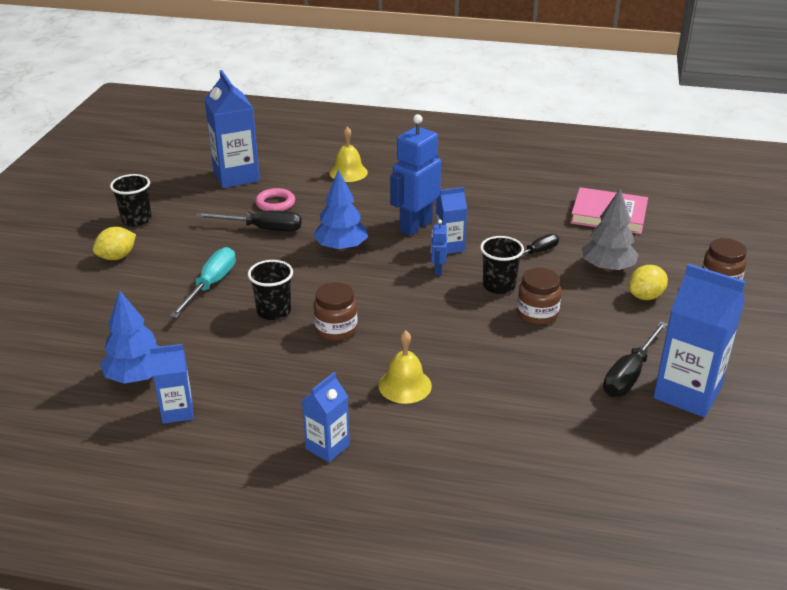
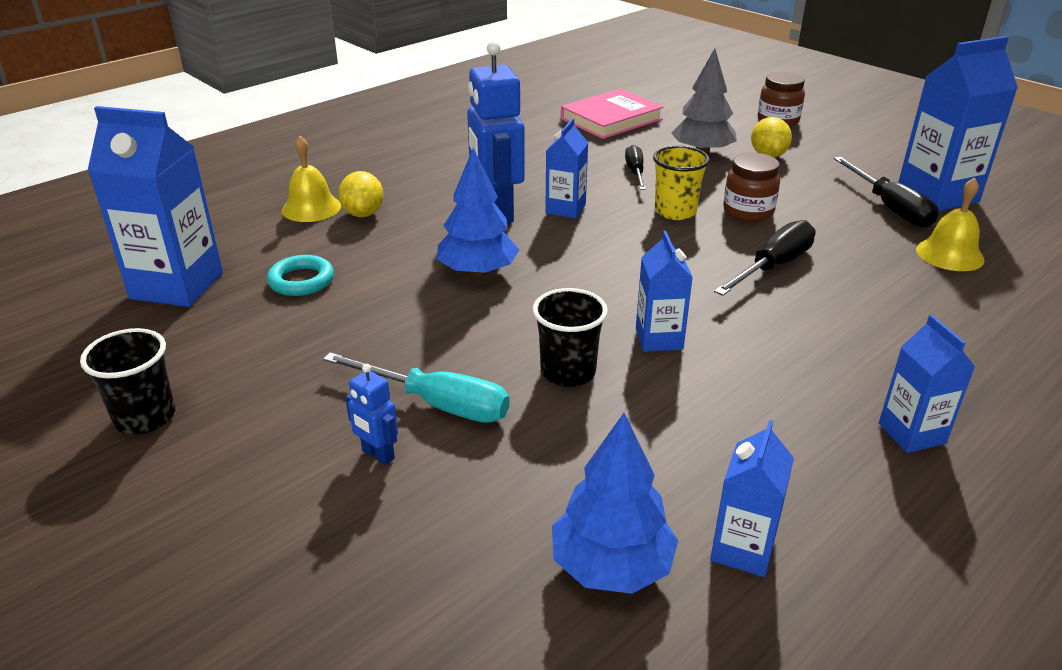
camera: 55 degrees left, 0 degrees up
yellow lemon [93,227,136,260] -> yellow lemon moved to [338,171,384,217]
turquoise screwdriver [170,247,236,318] -> turquoise screwdriver turned 150 degrees clockwise [323,352,510,423]
black screwdriver [196,211,302,232] -> black screwdriver moved to [714,220,816,296]
pink ring [255,188,295,211] -> turquoise ring [267,255,334,296]
brown jar [314,282,358,341] -> blue carton [636,231,693,352]
yellow bell [379,330,432,404] -> yellow bell moved to [916,177,985,271]
blue robot [431,219,447,275] -> blue robot moved to [345,364,398,465]
black cup [480,236,524,294] -> yellow cup [653,146,710,220]

